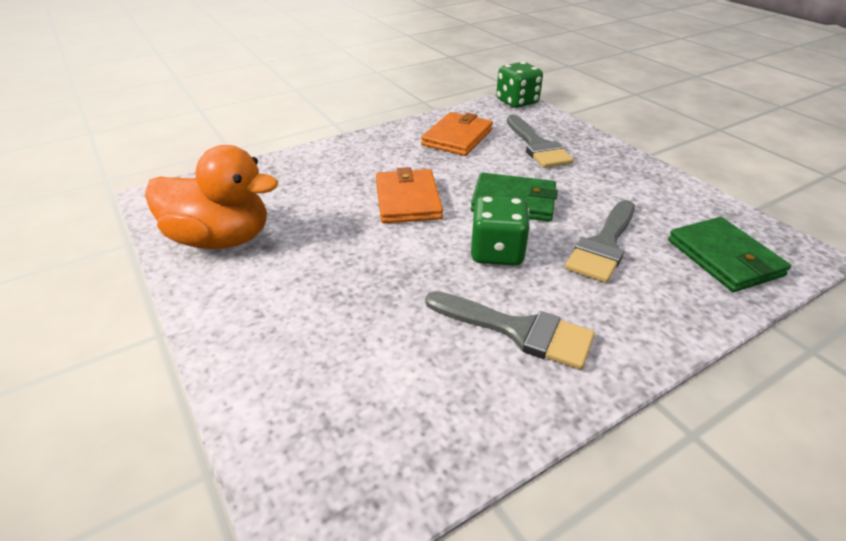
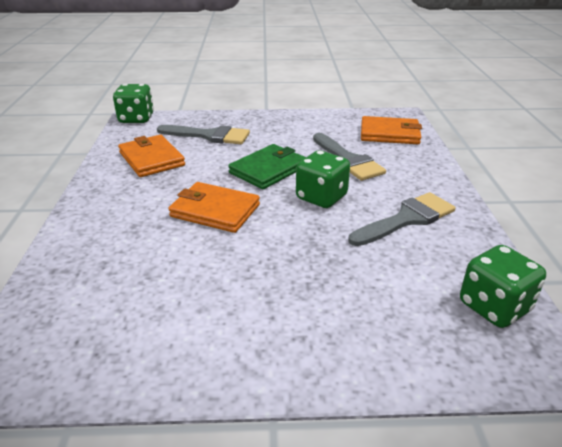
camera: 60 degrees left, 5 degrees down
orange duck [145,145,278,249] -> none
green wallet [668,217,791,292] -> orange wallet [361,116,422,144]
none -> green dice [460,245,546,328]

